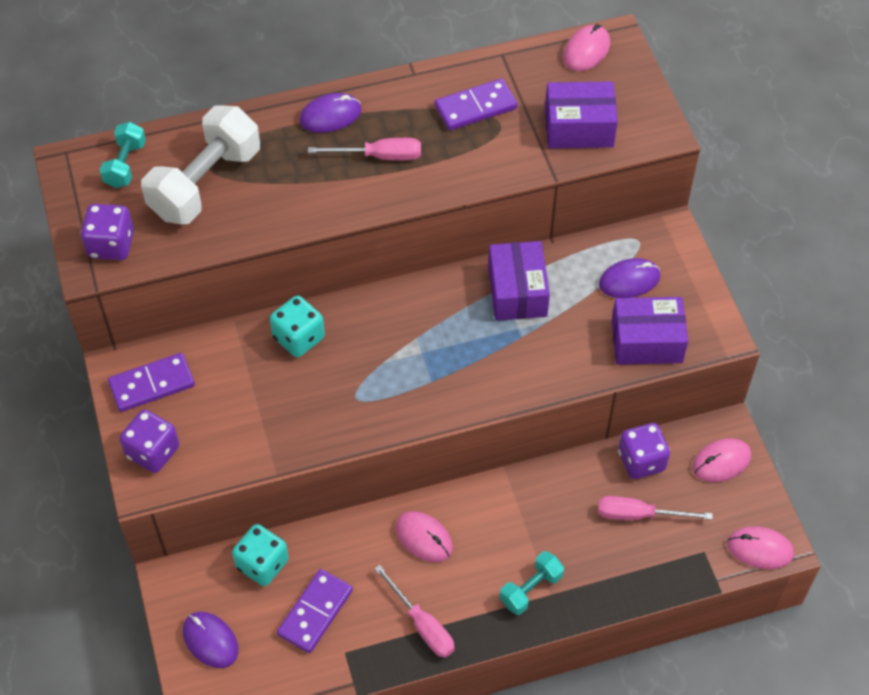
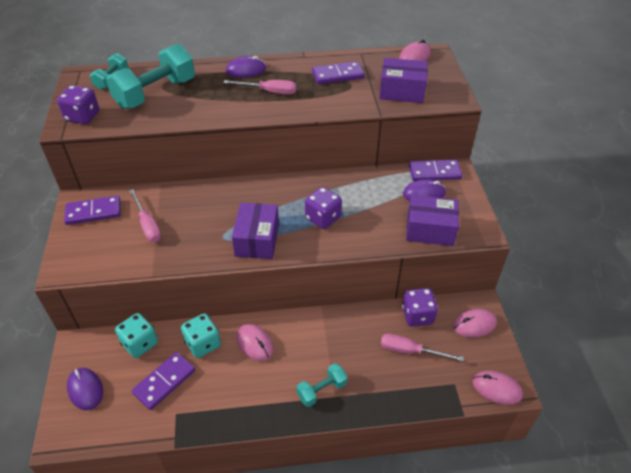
camera: 10 degrees right, 10 degrees down
purple dice [119,409,179,473] -> purple dice moved to [305,187,342,229]
white dumbbell [141,105,260,224] -> turquoise dumbbell [106,44,195,109]
turquoise dice [270,296,325,357] -> turquoise dice moved to [181,313,221,358]
pink screwdriver [374,565,455,658] -> pink screwdriver moved to [129,189,161,242]
purple box [488,241,550,321] -> purple box moved to [232,203,279,259]
none -> purple domino [409,160,462,181]

